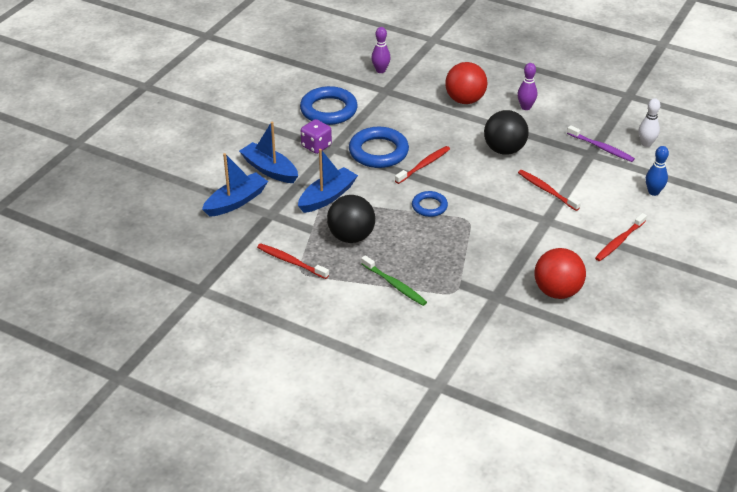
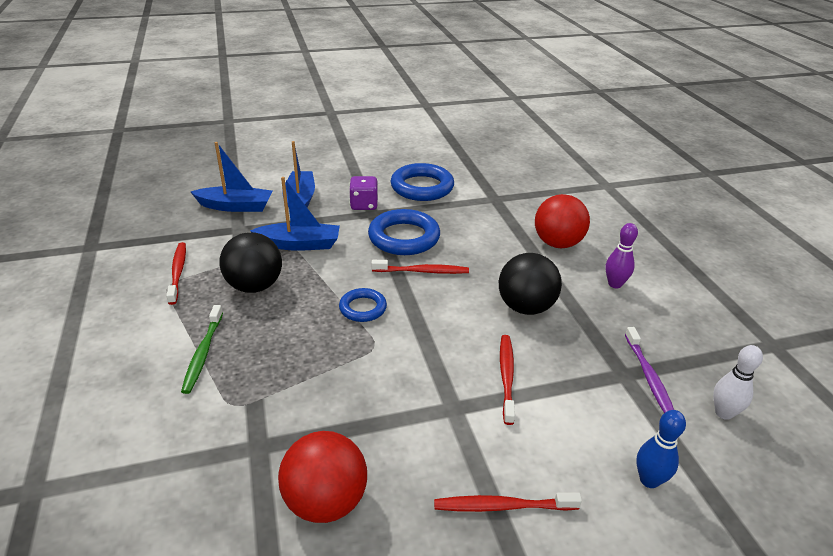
camera: 45 degrees right, 5 degrees down
purple bowling pin [371,27,390,73] -> none

